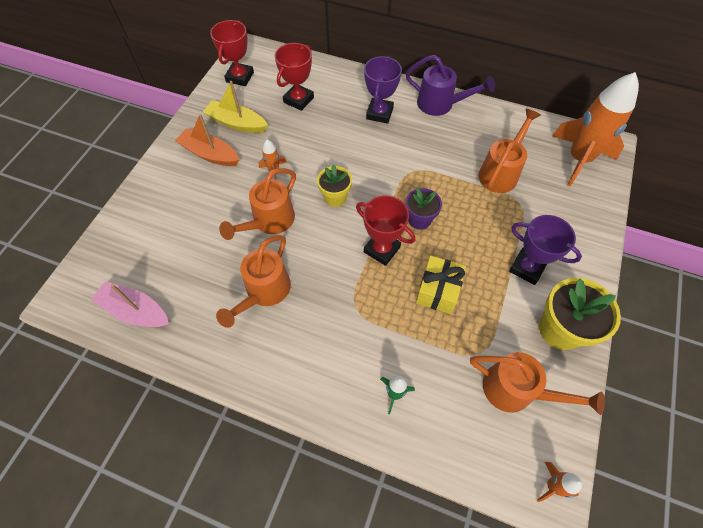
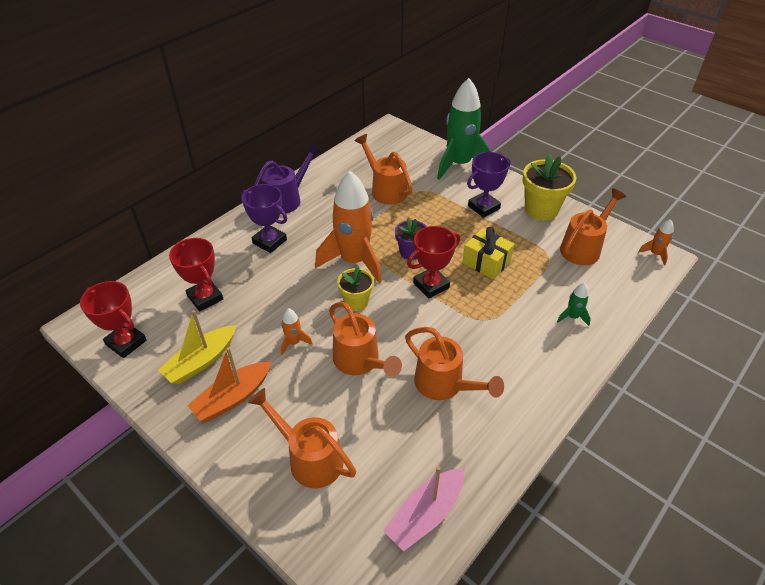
camera: 70 degrees left, 15 degrees down
orange rocket [552,72,639,186] -> orange rocket moved to [315,171,382,283]
none -> orange watering can [248,388,356,488]
none -> green rocket [437,78,492,180]

